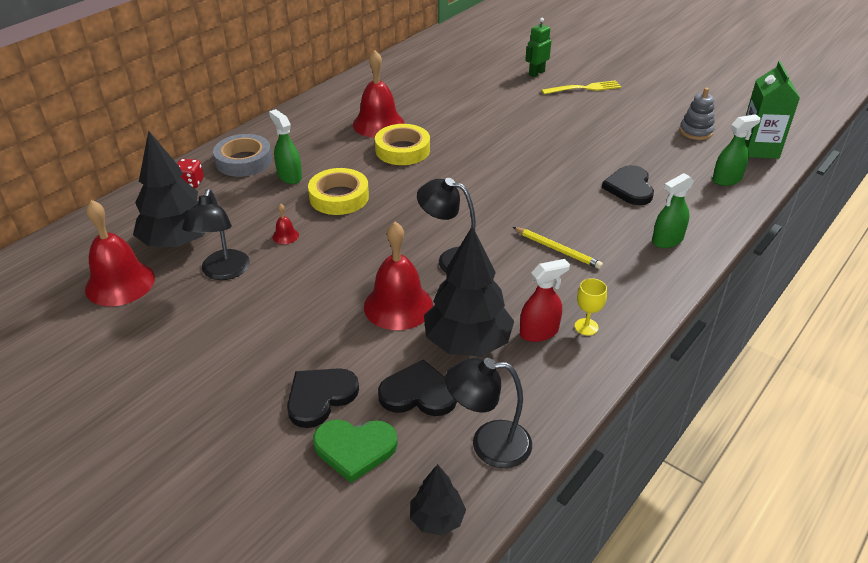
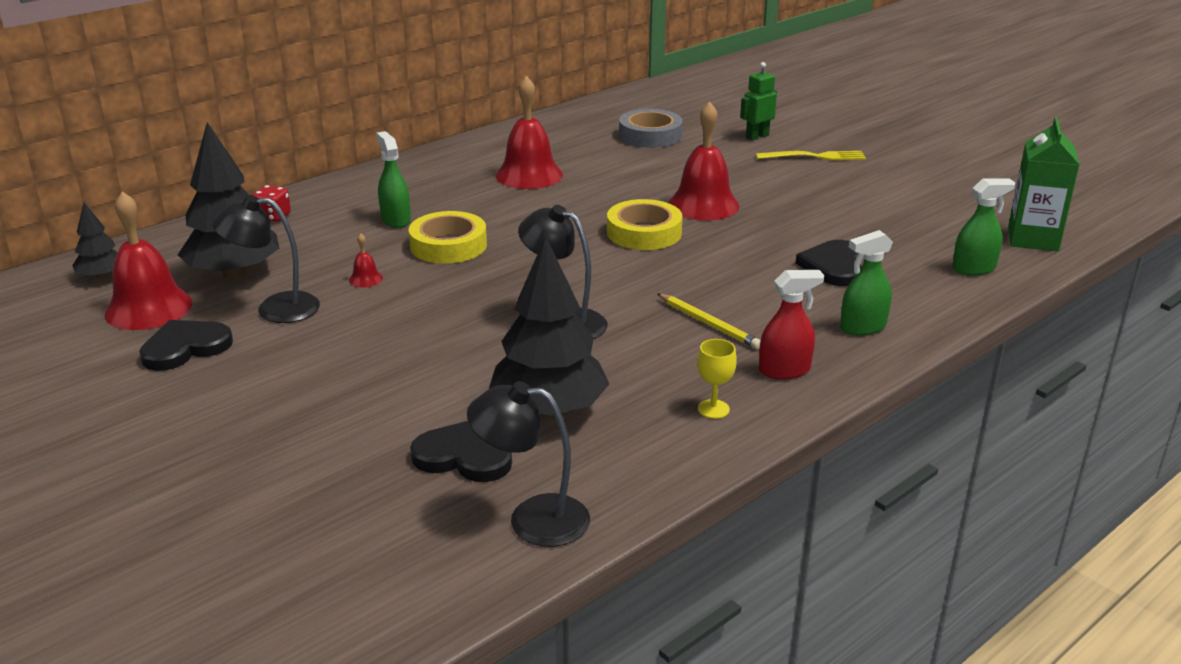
camera: 10 degrees right, 10 degrees down
black lamp [182,189,250,280] -> black lamp turned 75 degrees clockwise [212,195,320,323]
grey tape [213,134,272,177] -> grey tape moved to [619,109,683,148]
black heart [287,368,359,428] -> black heart moved to [139,320,233,371]
green heart [313,419,398,483] -> none
red bell [364,222,433,330] -> red bell moved to [669,101,740,220]
yellow tape [375,124,430,165] -> yellow tape moved to [607,199,683,250]
black tree [410,464,466,536] -> black tree moved to [72,203,117,279]
red spray bottle [520,259,570,342] -> red spray bottle moved to [759,270,824,379]
grey stacking toy [680,88,715,140] -> none

